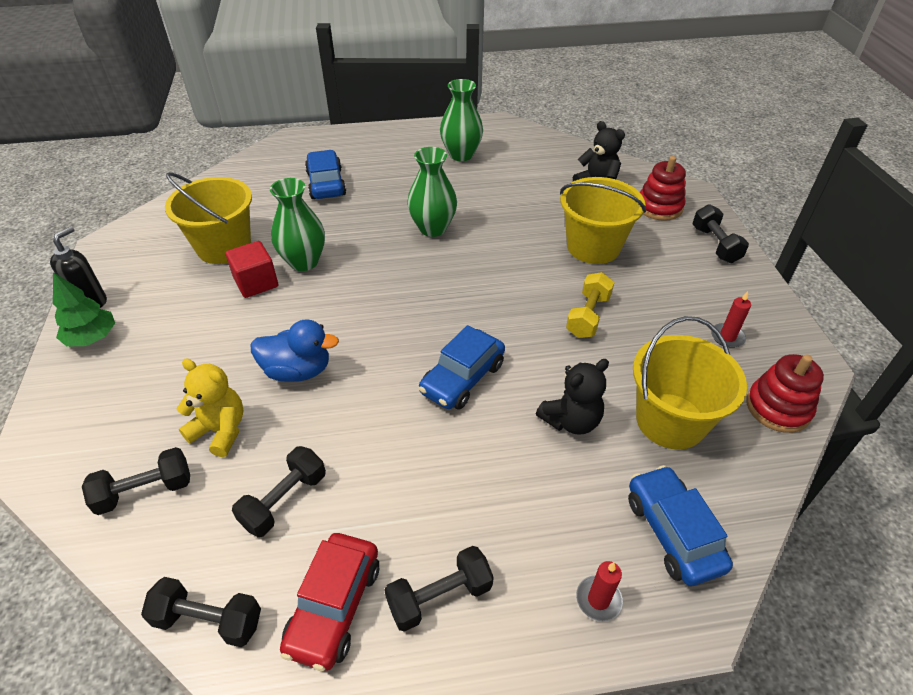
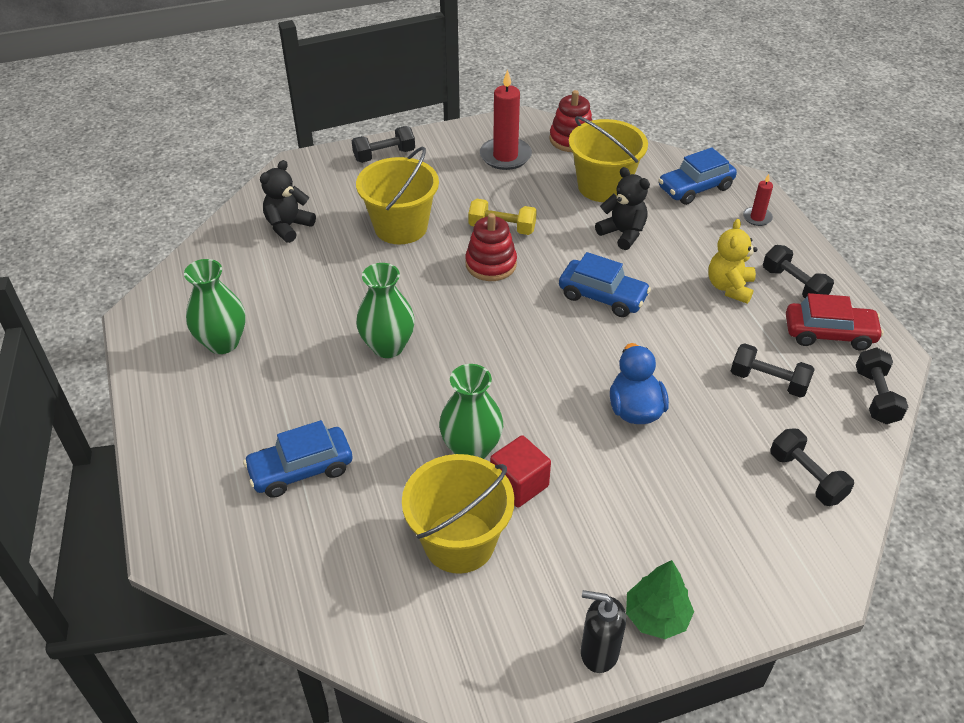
camera: 100 degrees left, 0 degrees up
yellow teddy bear [177,358,244,457] -> yellow teddy bear moved to [708,219,757,304]
red stacking toy [640,156,686,221] -> red stacking toy moved to [465,213,517,281]
red candle [711,291,751,348] -> red candle [480,70,532,170], size x1.92

